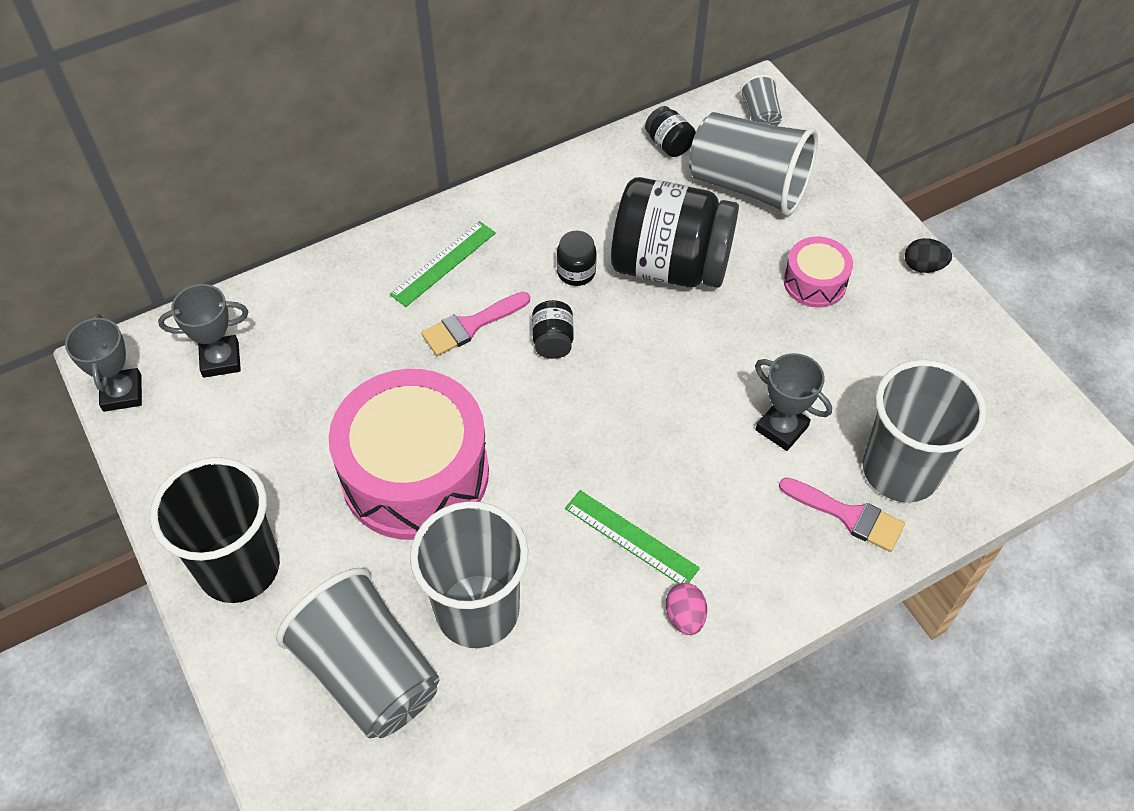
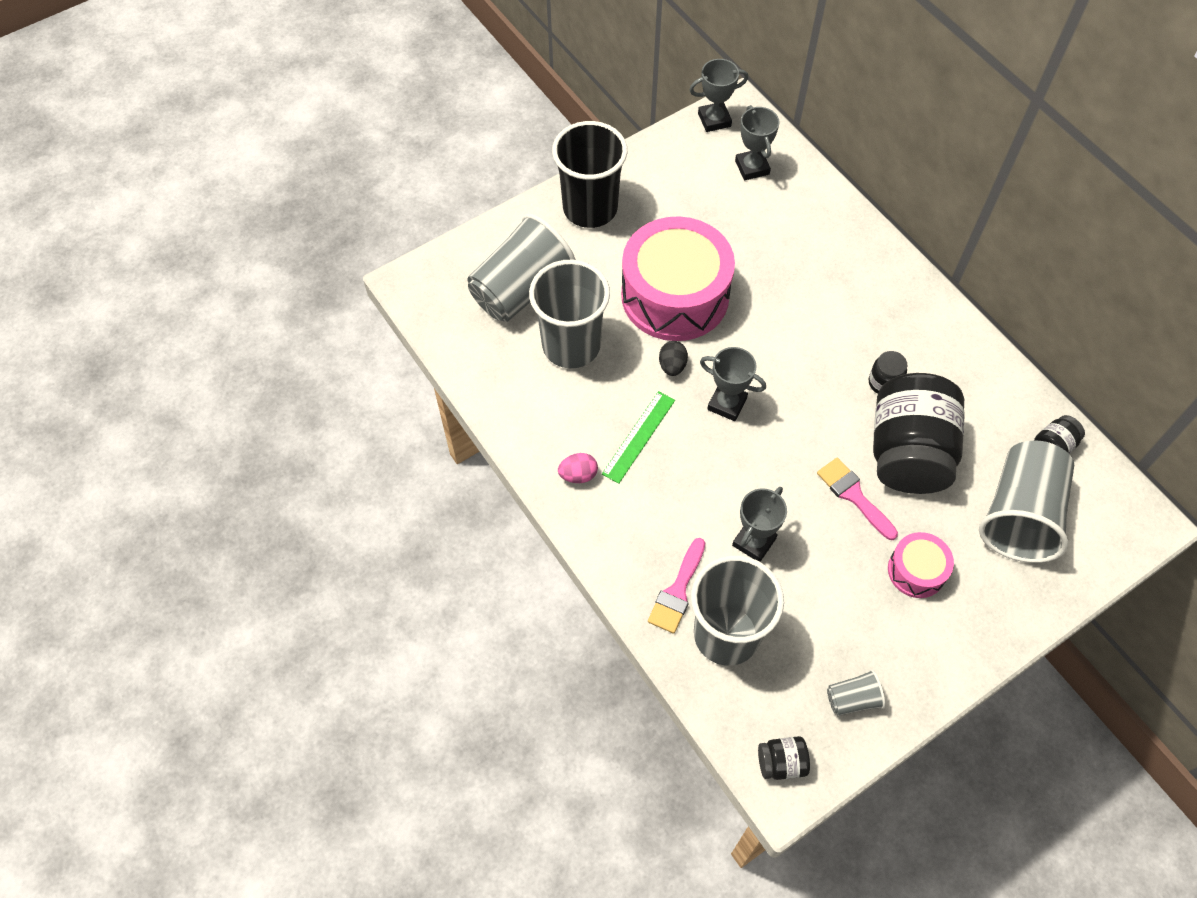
camera: 85 degrees right, 5 degrees up
green ruler [390,221,496,307] -> none
pink brush [421,292,530,356] -> pink brush moved to [817,458,898,540]
black jar [532,300,574,359] -> black jar moved to [758,736,810,780]
grey cup [740,75,782,126] -> grey cup moved to [827,669,886,716]
black egg [905,238,952,273] -> black egg moved to [659,341,688,376]
none -> grey trophy [700,347,766,421]

